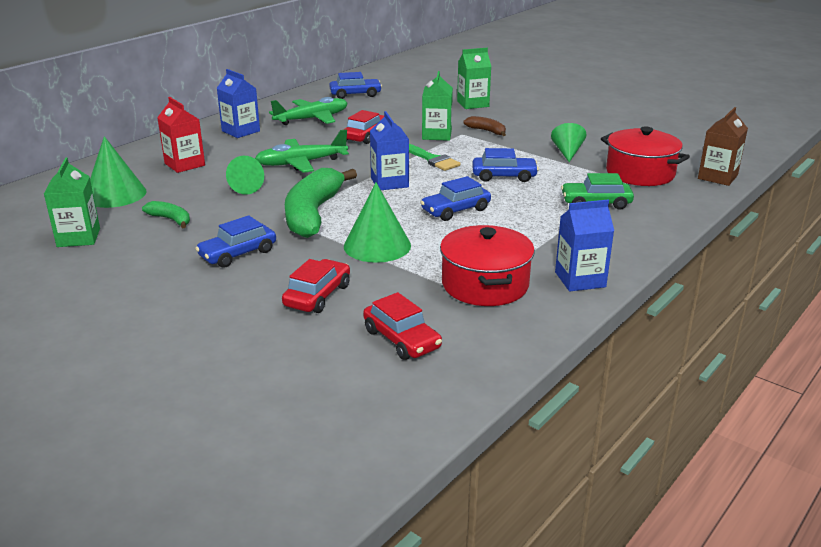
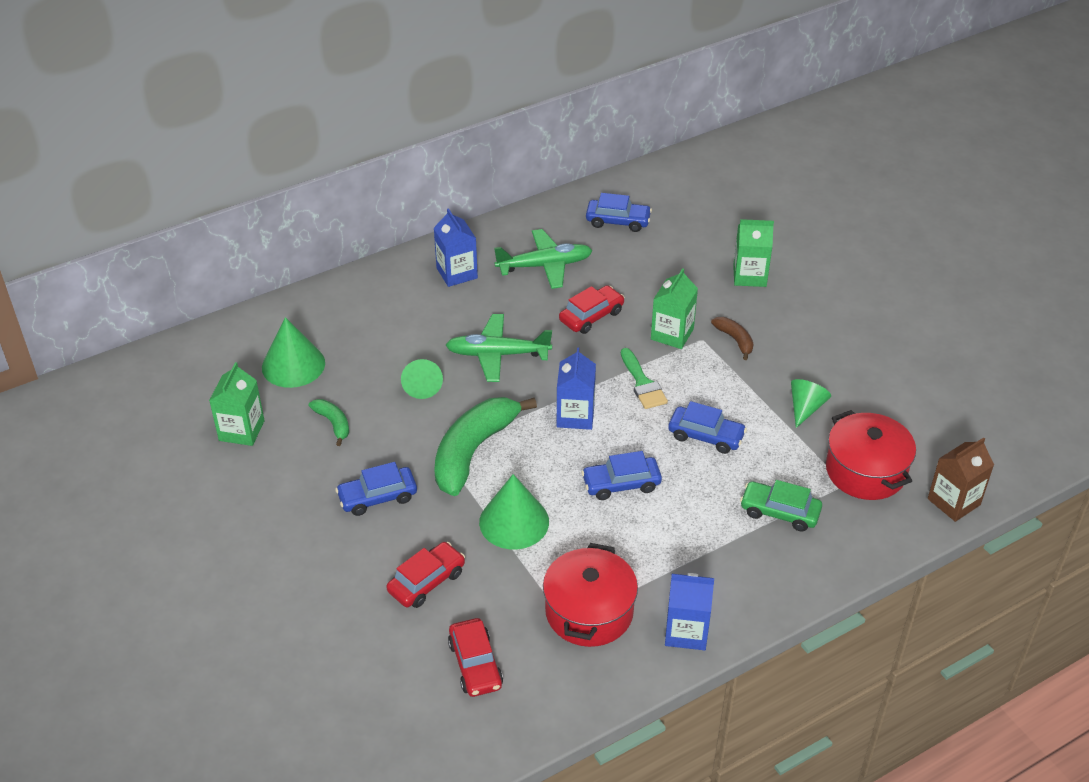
camera: 20 degrees right, 15 degrees up
red carton [157,97,205,173] -> none

